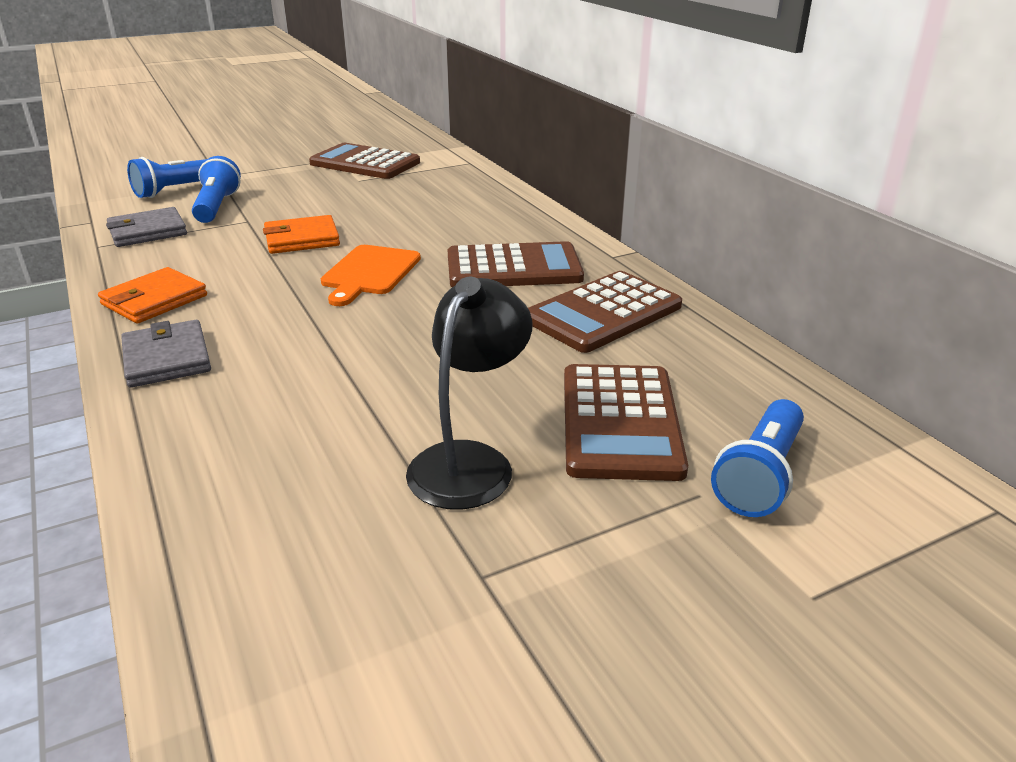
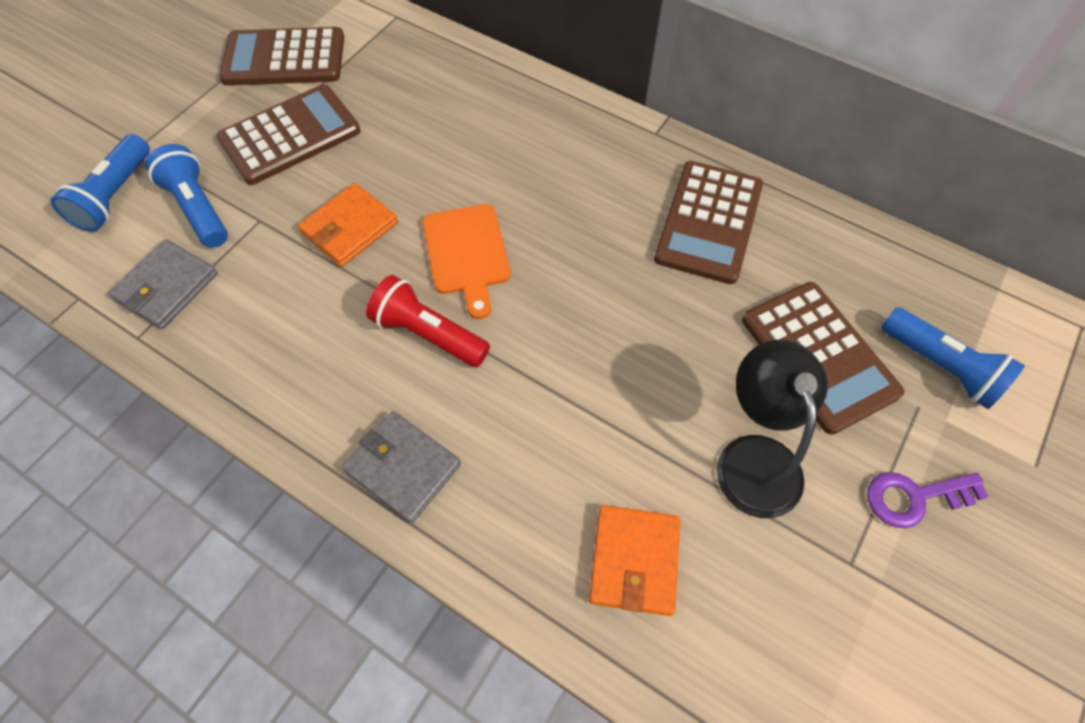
camera: 30 degrees left, 30 degrees up
orange wallet [98,267,207,324] -> orange wallet moved to [589,505,680,616]
brown calculator [448,241,584,287] -> brown calculator moved to [216,84,361,185]
blue flashlight [711,399,804,517] -> blue flashlight turned 45 degrees counterclockwise [881,307,1025,409]
none -> red flashlight [366,275,490,367]
none -> purple key [867,472,989,528]

